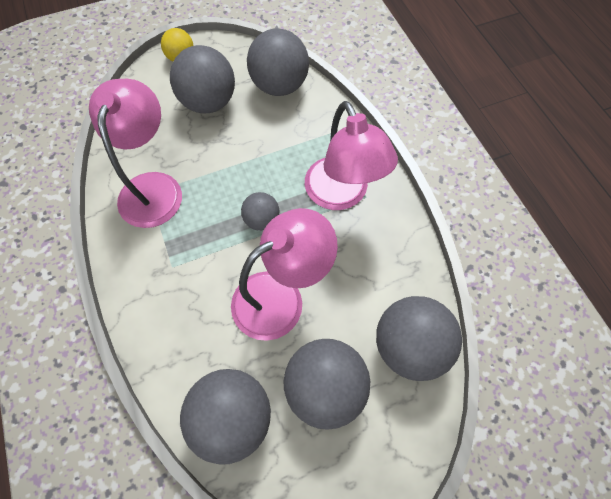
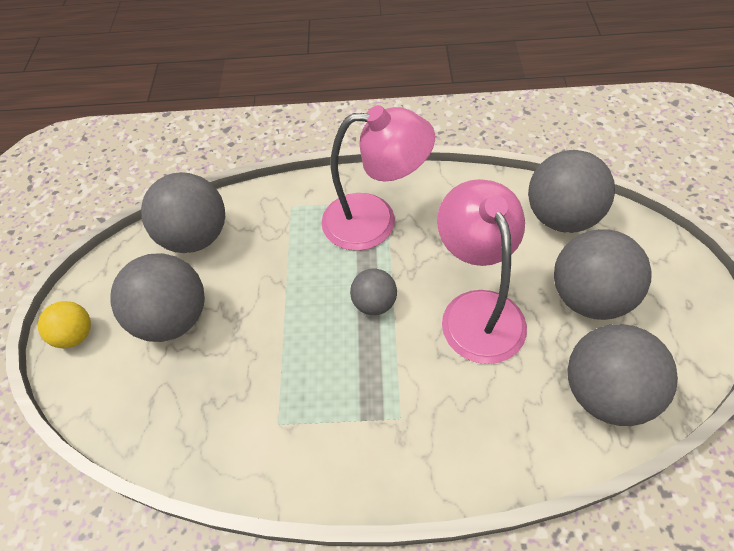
camera: 65 degrees left, 10 degrees down
pink lamp [89,79,182,228] -> none

